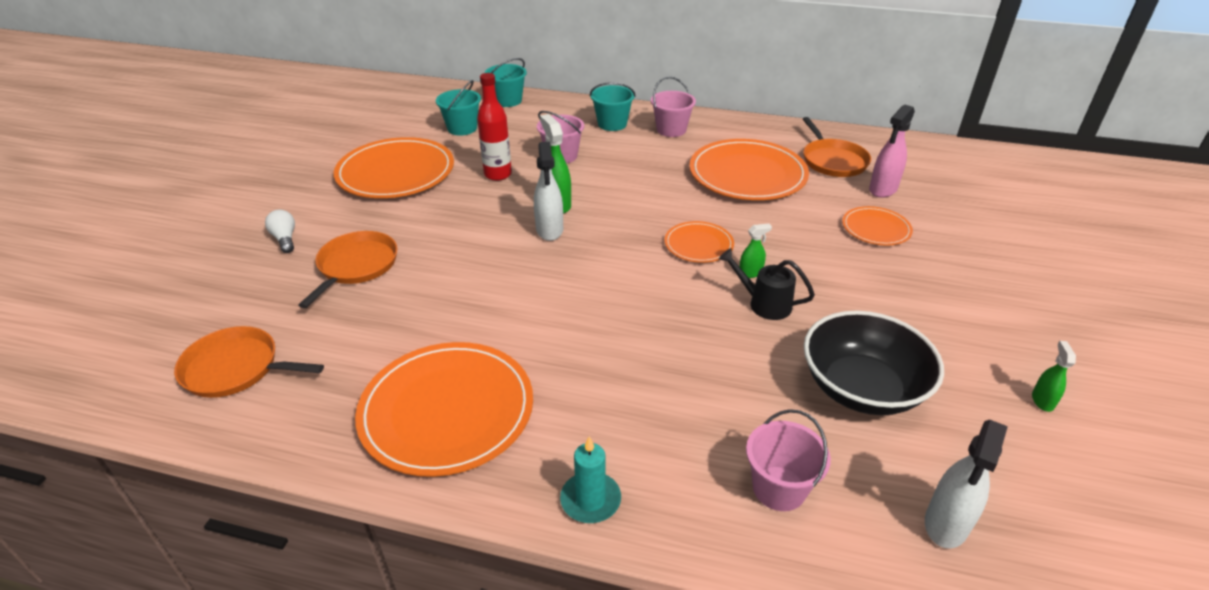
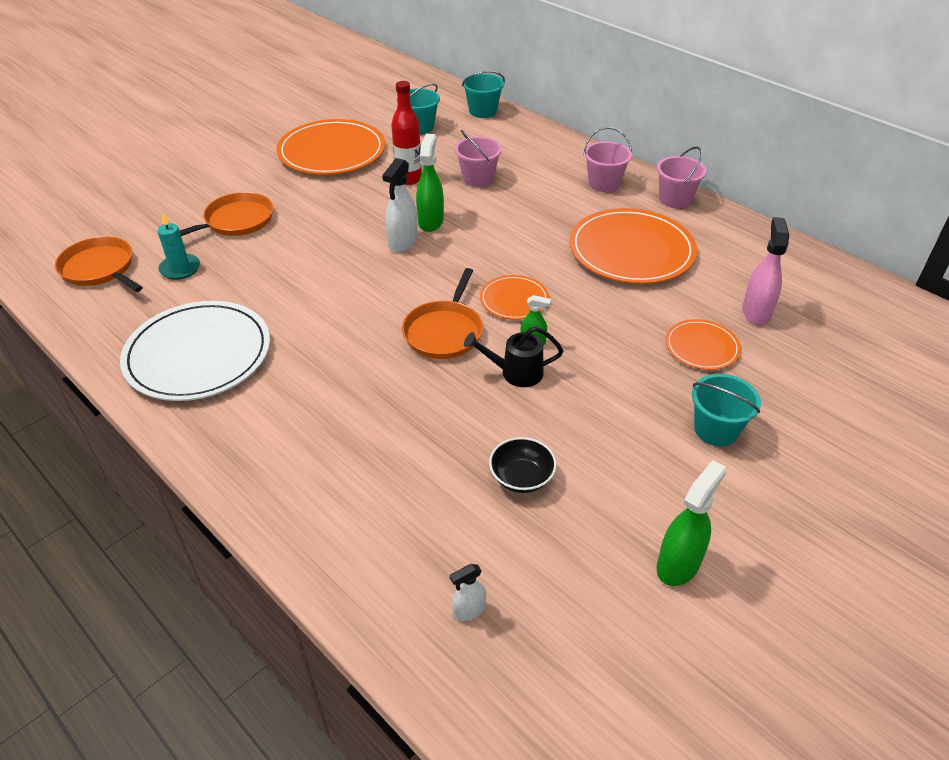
camera: 30 degrees right, 5 degrees up
white light bulb [265,210,295,253] -> none
orange plate [355,342,533,477] -> white plate [120,301,270,401]
turquoise candle [560,436,621,523] -> turquoise candle moved to [158,214,200,280]
turquoise bucket [590,82,636,131] -> turquoise bucket moved to [692,374,761,447]
black watering can [719,248,815,320] -> black watering can turned 60 degrees counterclockwise [464,326,563,387]
pink bucket [746,409,831,511] -> pink bucket moved to [657,147,707,208]
orange pan [803,117,871,177] -> orange pan moved to [402,268,483,359]
black bowl [804,311,944,415] -> black bowl [489,437,557,493], size x0.51
pink spray bottle [869,104,915,198] -> pink spray bottle turned 120 degrees clockwise [742,217,789,325]
white spray bottle [925,420,1008,549] -> white spray bottle [450,564,486,621], size x0.56
green spray bottle [1032,341,1076,412] -> green spray bottle [656,460,726,586], size x1.80

